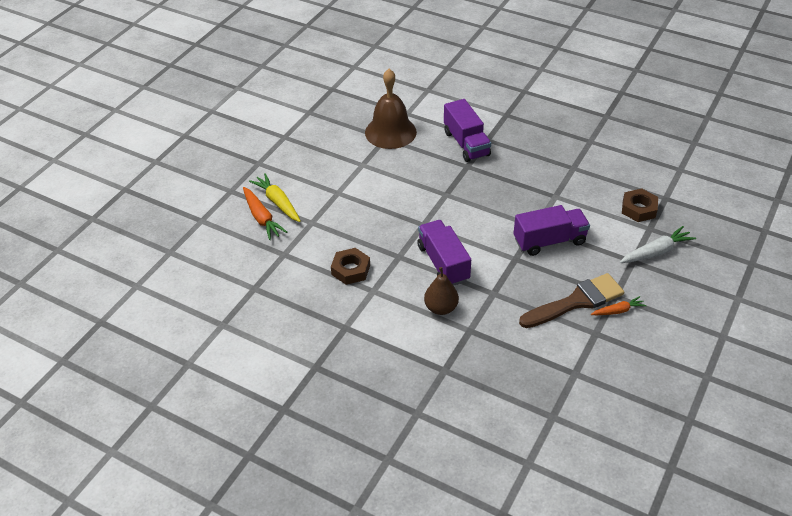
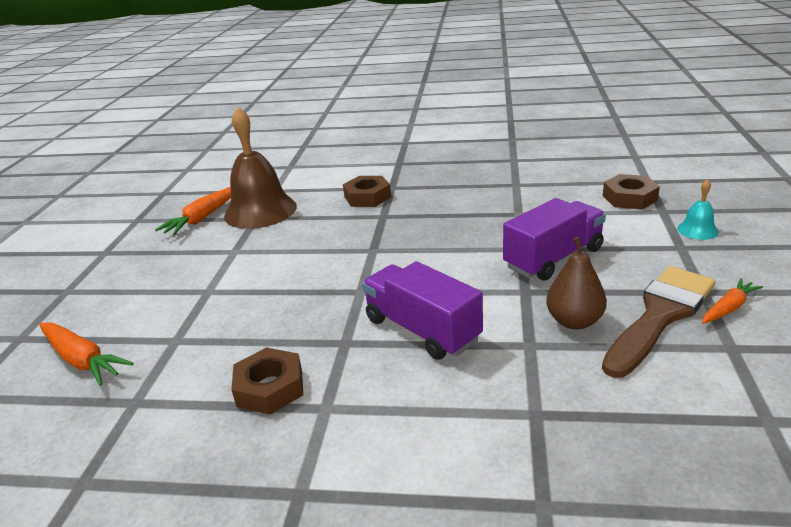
camera: 20 degrees left, 15 degrees down
yellow carrot [249,173,301,222] -> none
brown pear [424,267,459,315] -> brown pear moved to [546,237,607,330]
purple truck [444,99,491,162] -> brown nut [343,176,391,207]
white carrot [620,226,696,263] -> turquoise bell [677,179,719,240]
none -> orange carrot [155,187,231,235]

